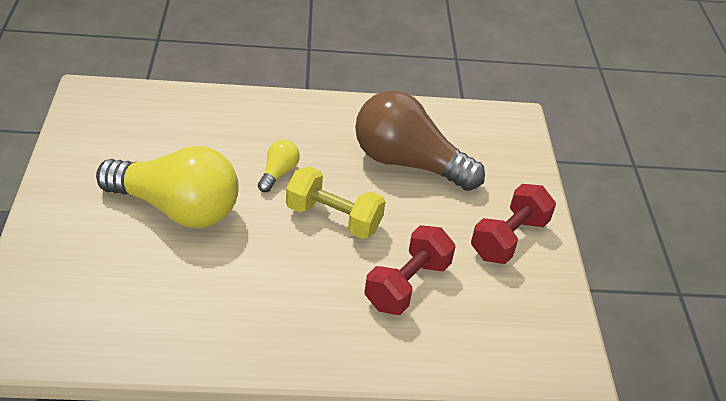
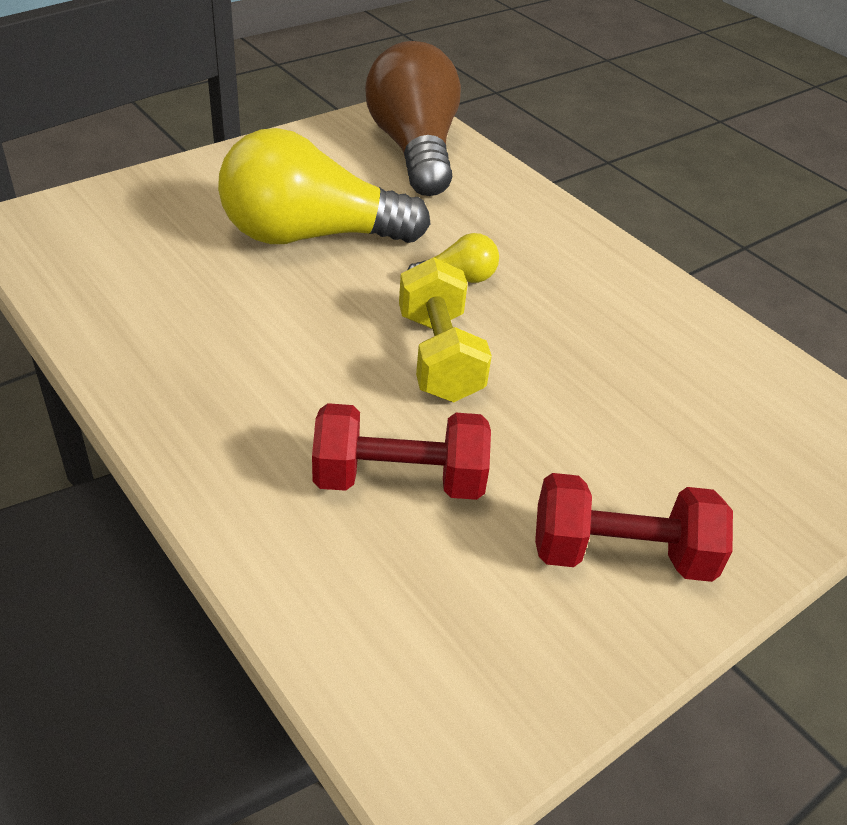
camera: 55 degrees right, 0 degrees up
yellow light bulb [96,146,239,228] -> yellow light bulb turned 105 degrees clockwise [218,128,430,244]
brown light bulb [355,90,485,191] -> brown light bulb moved to [365,41,461,196]

